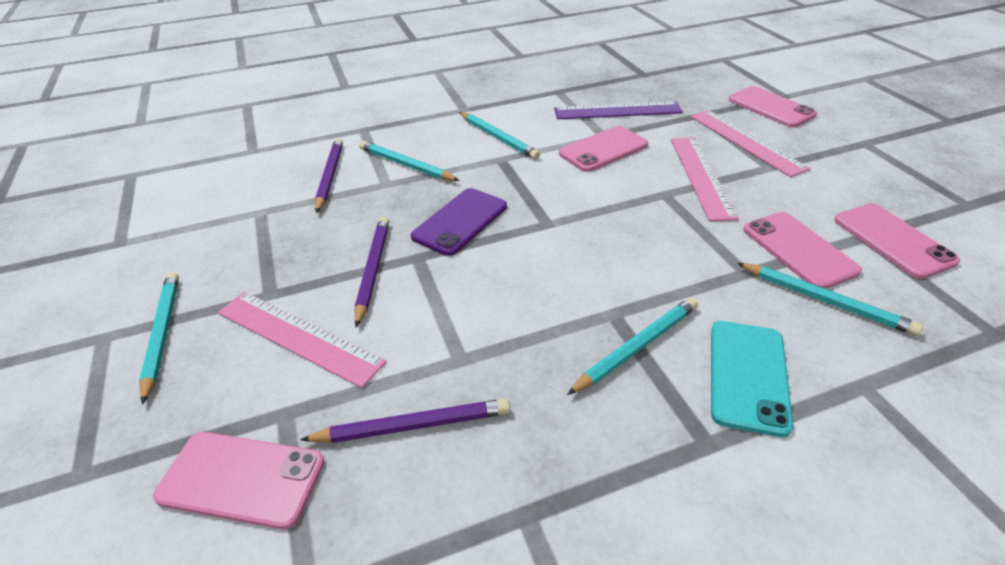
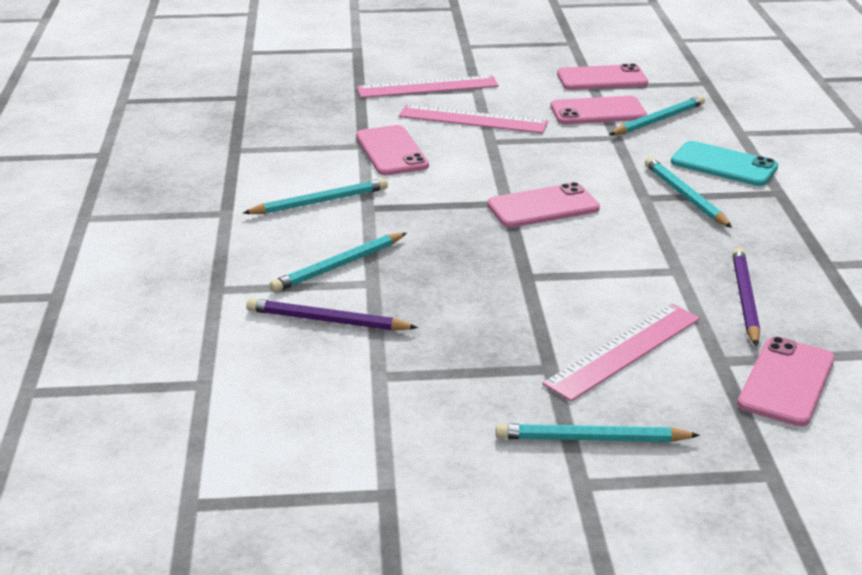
camera: 75 degrees left, 10 degrees down
purple pencil [355,216,389,327] -> none
purple phone [411,188,507,256] -> none
purple ruler [554,101,683,119] -> none
pink phone [729,86,817,127] -> pink phone moved to [487,182,600,228]

